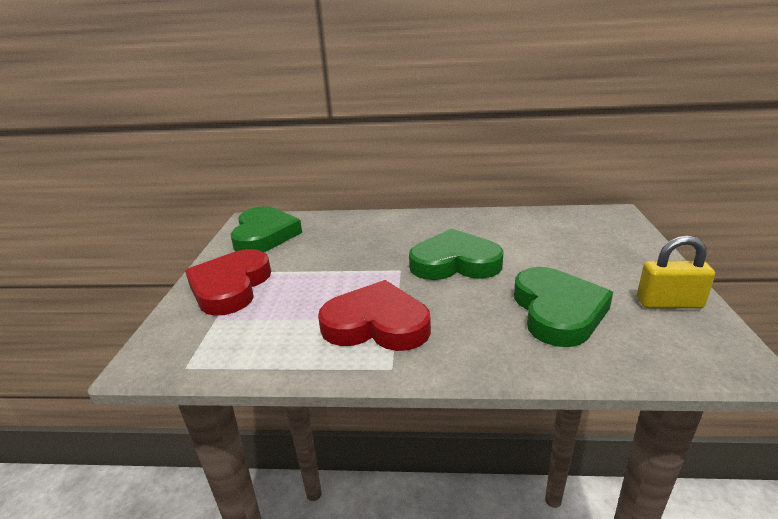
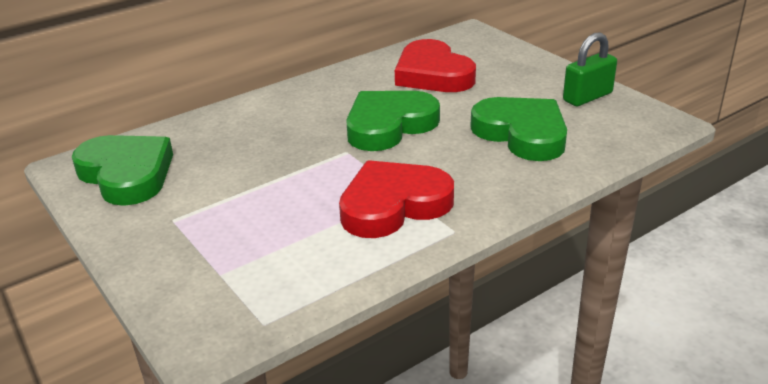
camera: 40 degrees left, 5 degrees up
red heart [185,249,271,316] -> red heart moved to [395,39,476,92]
yellow padlock [637,235,715,309] -> green padlock [563,32,617,106]

